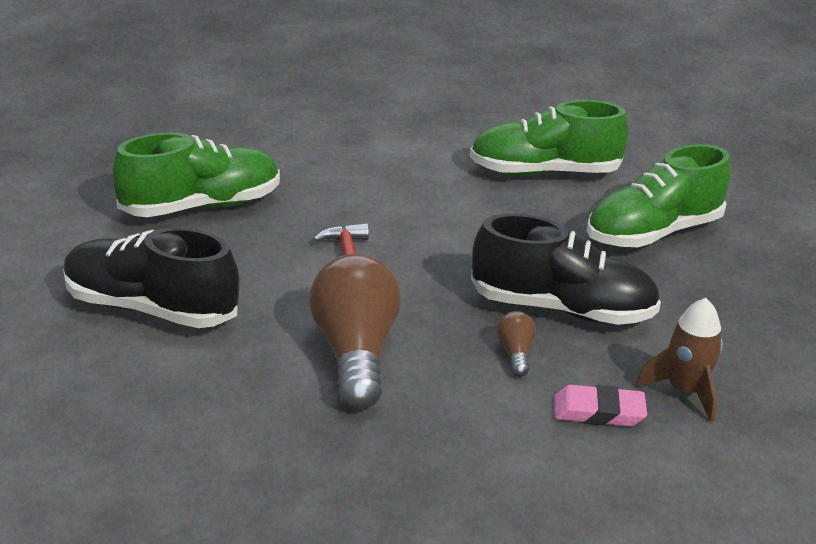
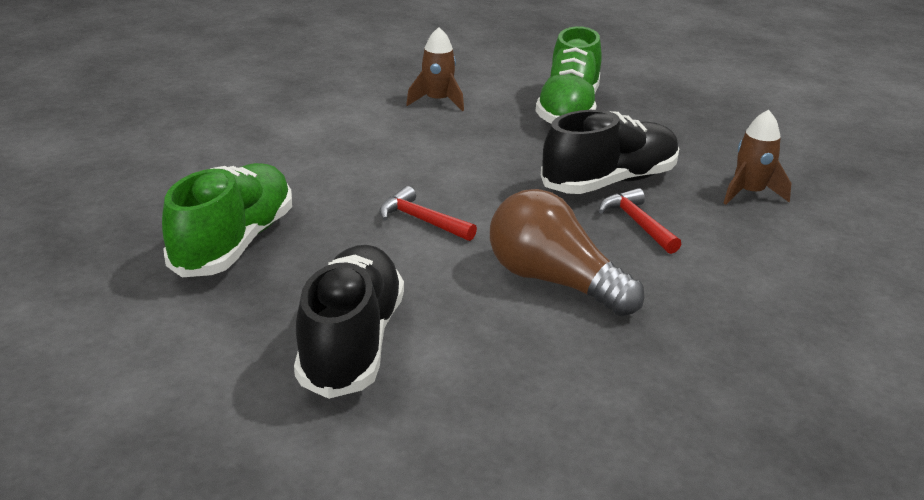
camera: 45 degrees left, 0 degrees up
black shoe [63,227,239,328] -> black shoe turned 120 degrees clockwise [294,245,404,399]
green shoe [470,100,628,176] -> brown rocket [406,27,464,111]
brown light bulb [497,311,536,377] -> red hammer [599,188,681,254]
pink eraser [554,385,647,427] -> none

